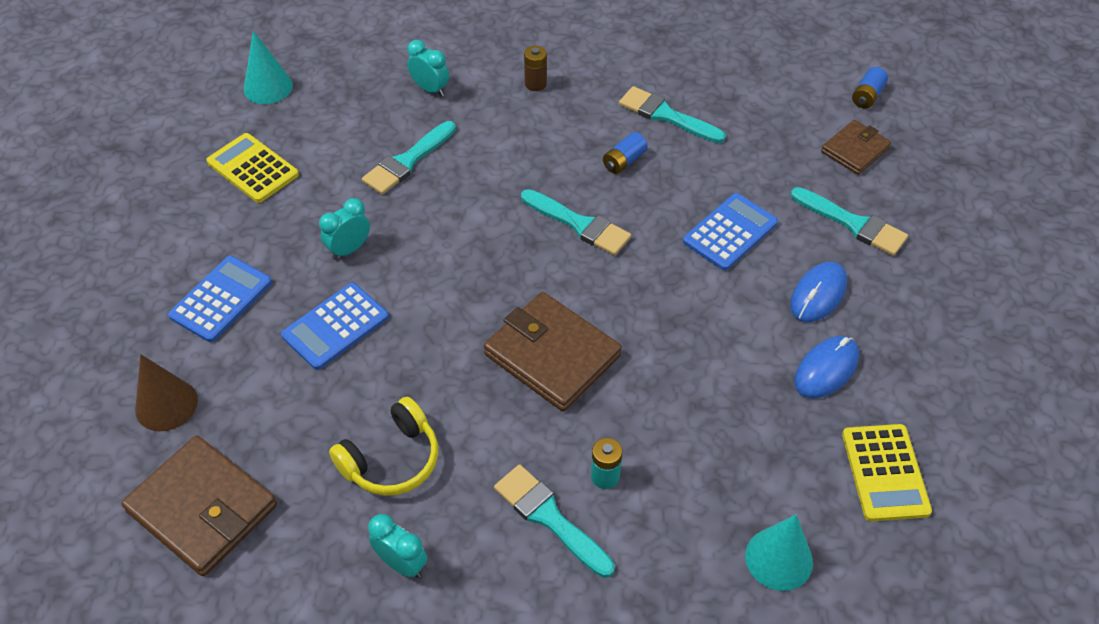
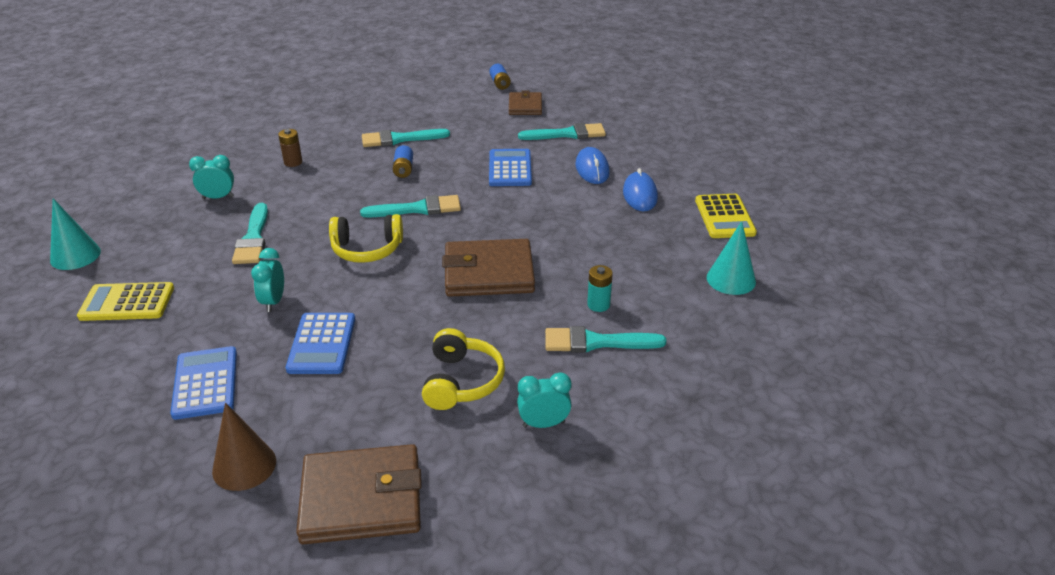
camera: 45 degrees left, 15 degrees down
yellow calculator [842,424,932,521] -> yellow calculator turned 45 degrees clockwise [695,194,757,238]
none -> yellow headphones [329,214,403,263]

